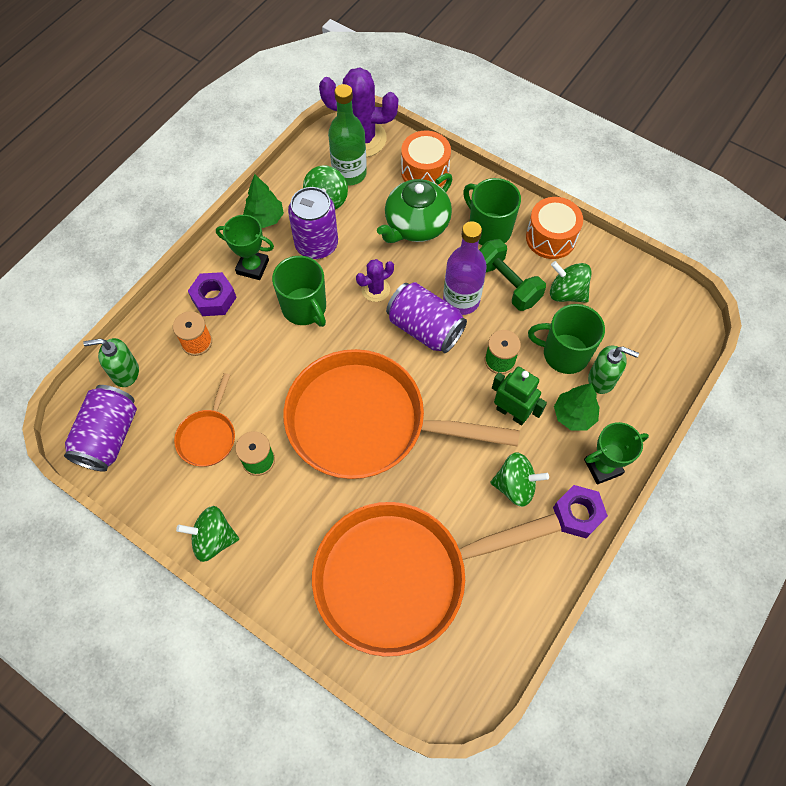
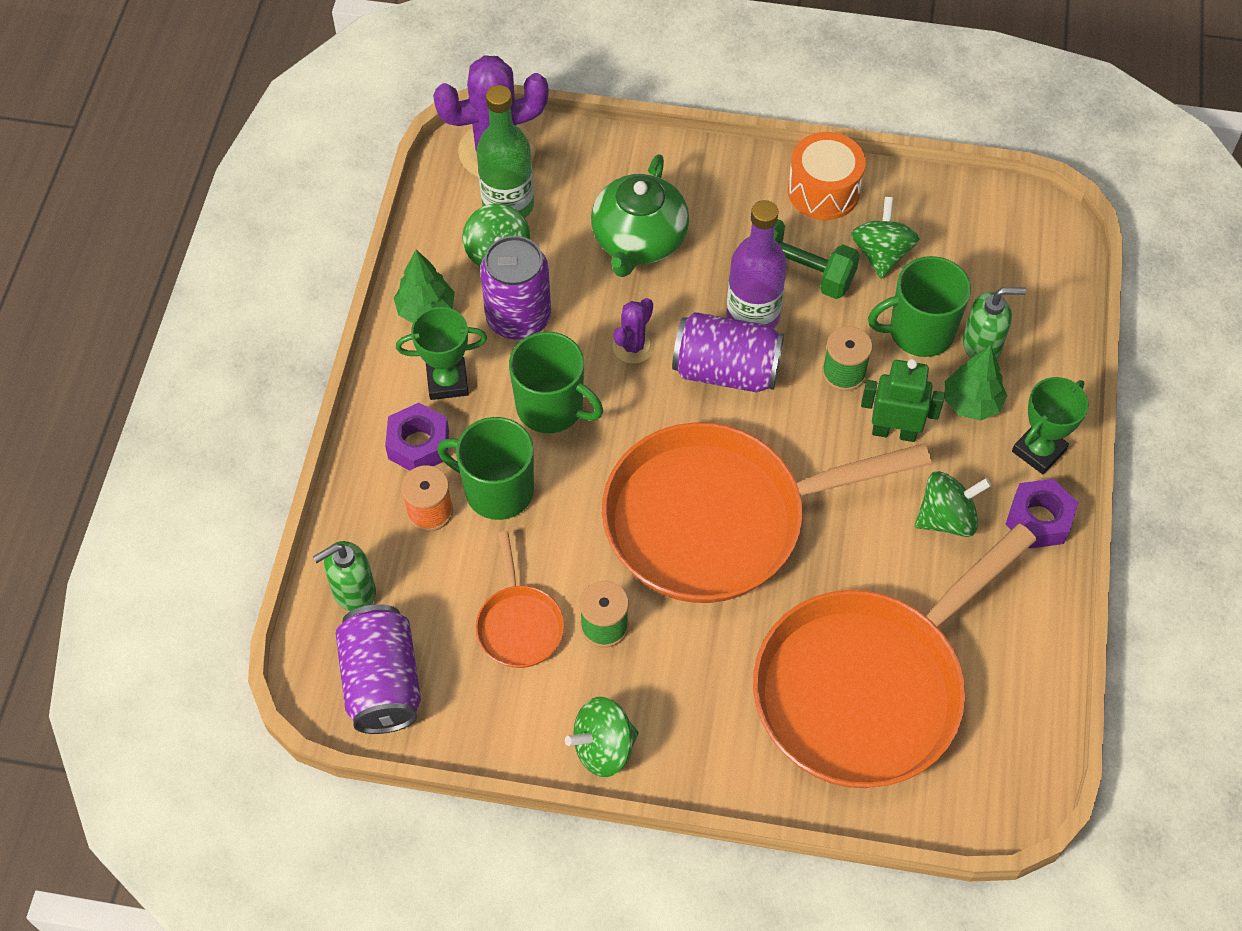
camera: 25 degrees left, 5 degrees down
orange drum [401,131,451,187] -> none
green mug [463,178,521,245] -> green mug moved to [437,417,534,520]
green spinning top [550,261,591,303] -> green spinning top turned 90 degrees clockwise [851,197,920,279]

